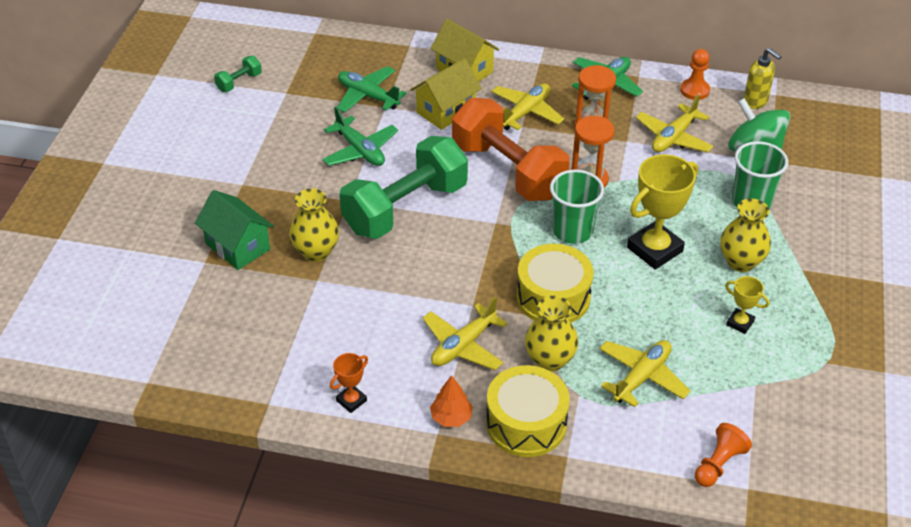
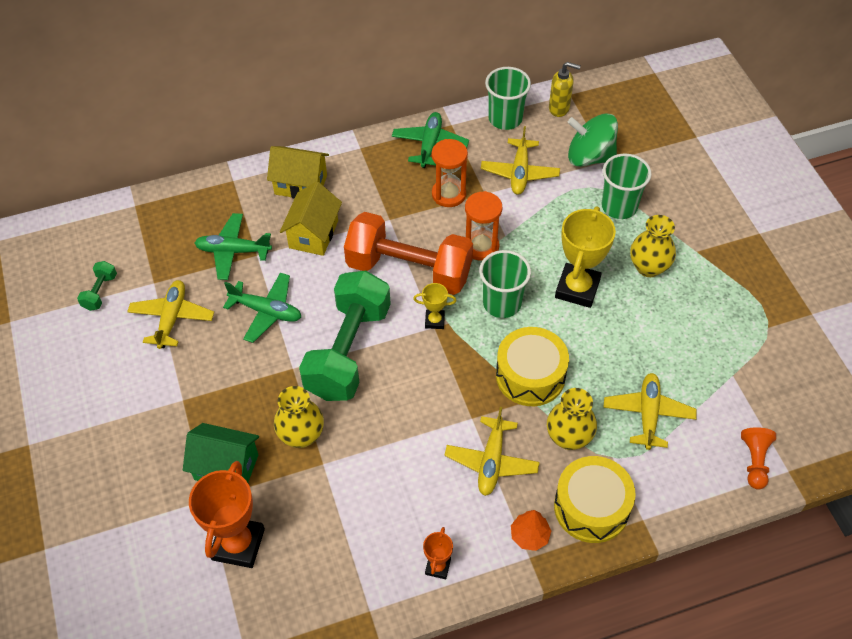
camera: 30 degrees left, 10 degrees up
yellow plane [491,83,564,130] -> yellow plane moved to [127,280,214,349]
orange pawn [680,49,710,100] -> green cup [485,67,531,130]
yellow trophy [725,276,770,334] -> yellow trophy moved to [413,283,456,329]
none -> orange trophy [189,461,265,568]

